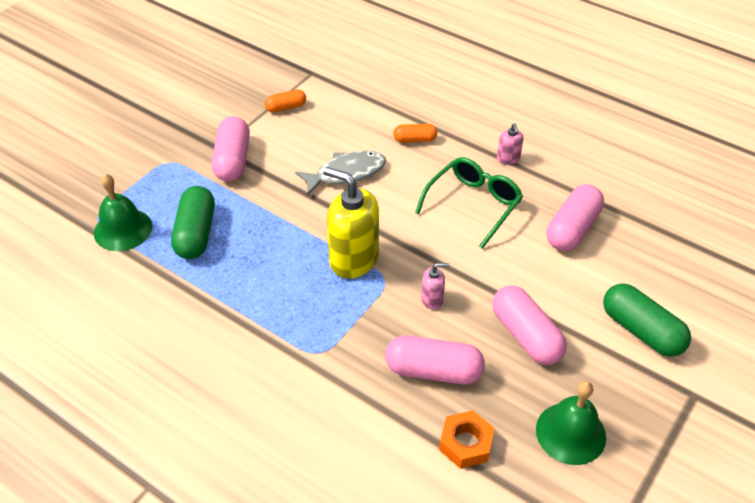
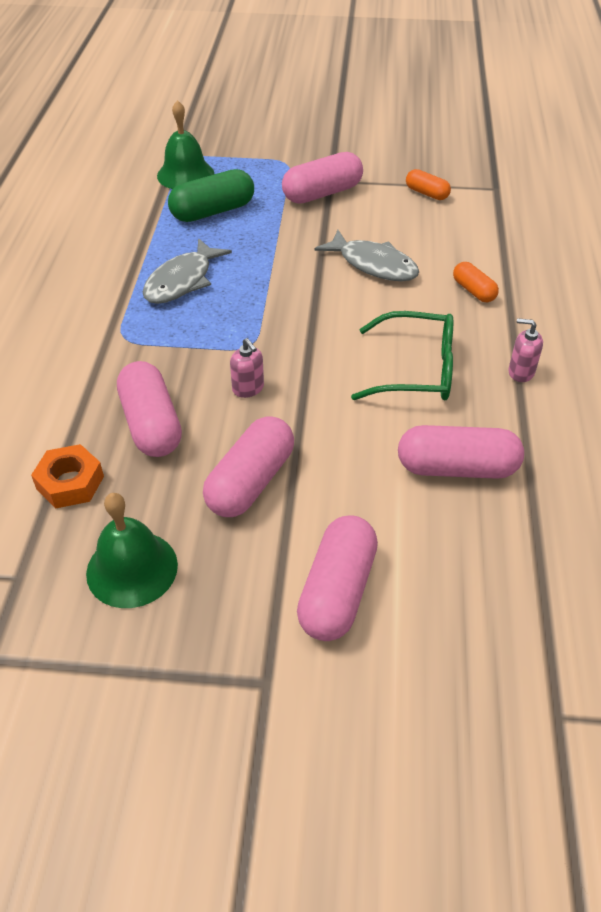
camera: 60 degrees right, 0 degrees up
yellow soap dispenser [323,167,379,279] -> none
pink soap dispenser [497,123,524,165] -> pink soap dispenser turned 60 degrees clockwise [508,318,543,382]
green capsule [603,283,691,357] -> pink capsule [297,515,378,641]
none -> grey fish [143,238,232,304]

